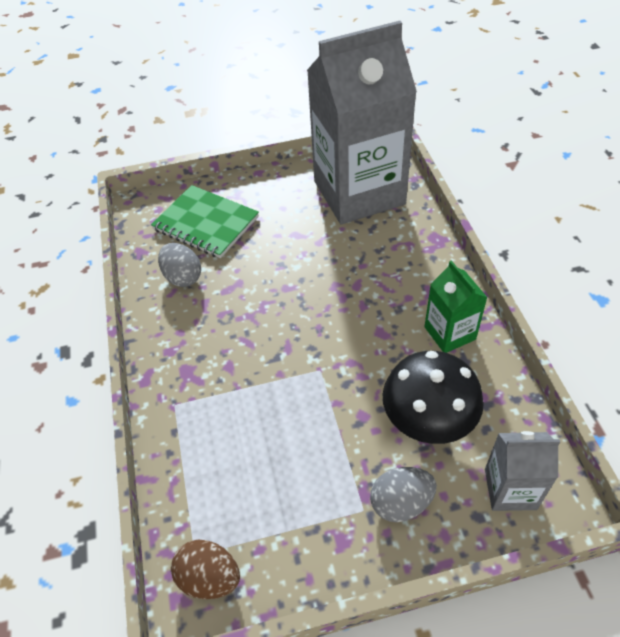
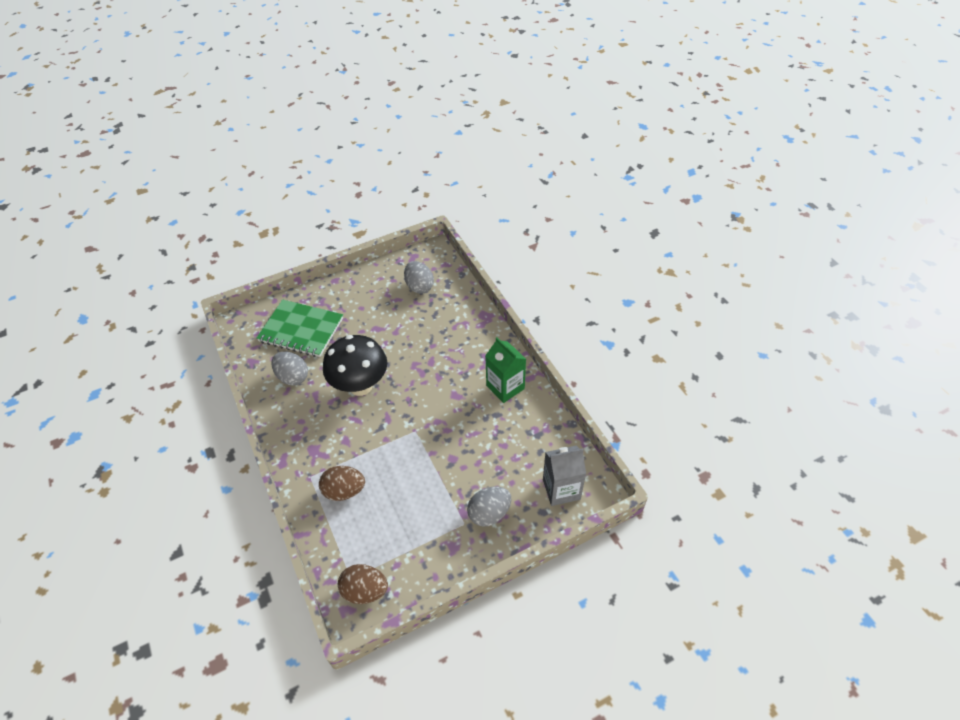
camera: 15 degrees left, 0 degrees up
grey carton [307,21,417,224] -> grey egg [404,261,434,294]
black mushroom [383,351,484,444] -> black mushroom moved to [323,335,387,396]
none -> brown egg [319,466,365,501]

